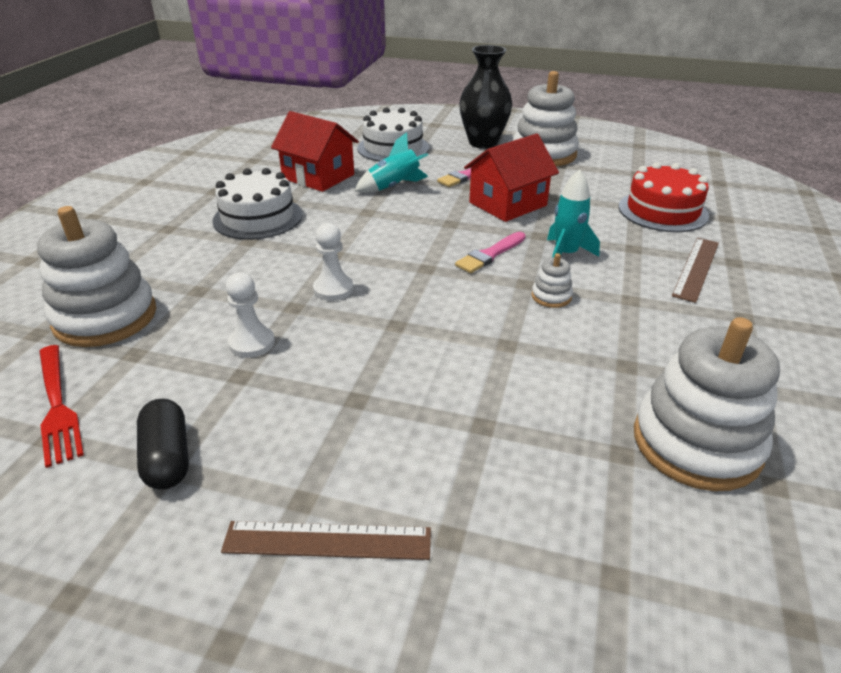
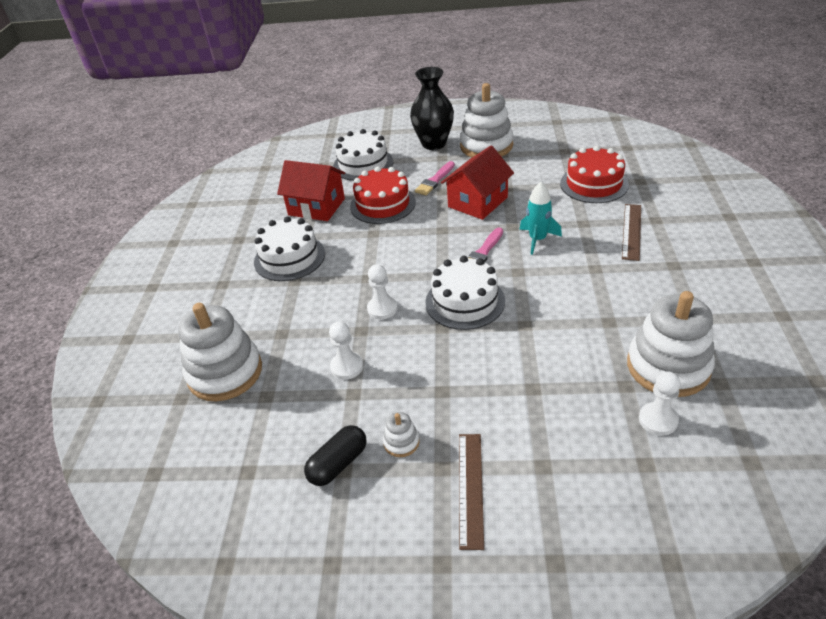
camera: 10 degrees left, 5 degrees up
red fork [39,345,84,468] -> none
black capsule [137,398,189,490] -> black capsule turned 75 degrees clockwise [304,425,366,486]
brown ruler [221,521,431,560] -> brown ruler turned 75 degrees counterclockwise [459,434,484,550]
turquoise rocket [355,132,428,193] -> red cake [350,166,416,224]
white stacking toy [532,253,573,308] -> white stacking toy moved to [383,412,420,457]
none -> white cake [425,256,505,330]
none -> white pawn [639,372,681,436]

